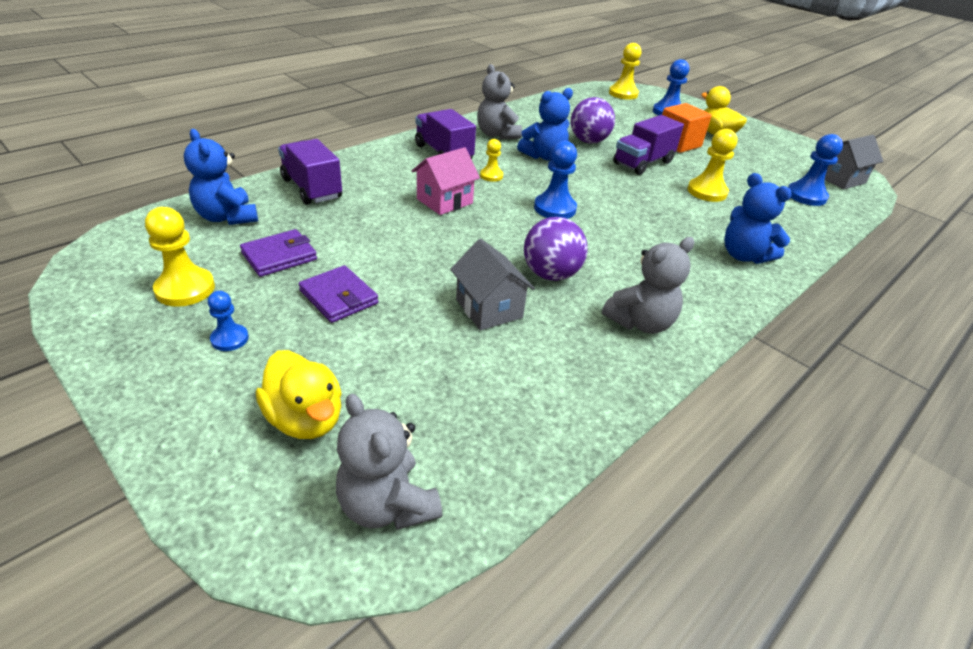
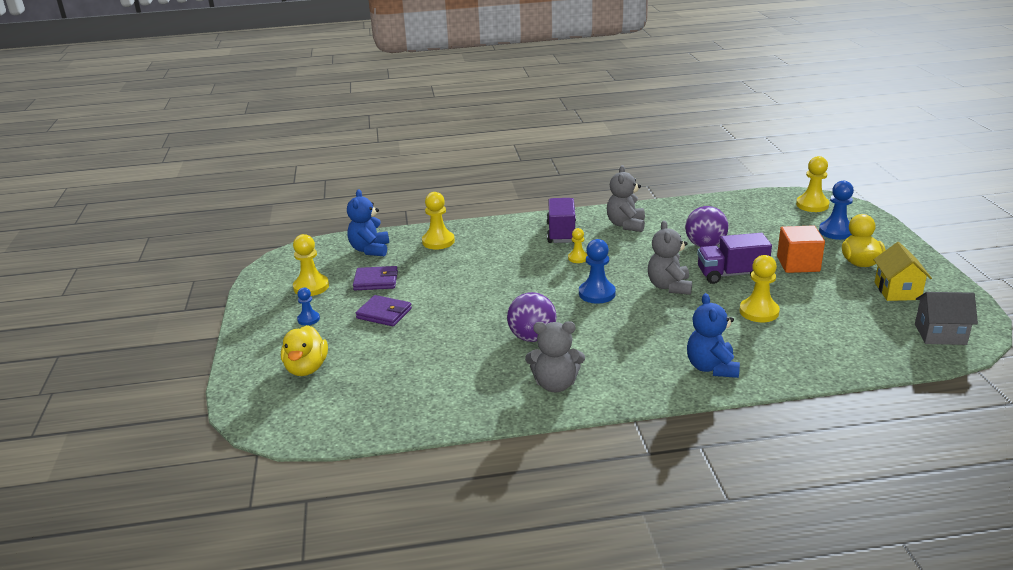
camera: 40 degrees right, 10 degrees down
purple truck [278,139,342,205] -> yellow pawn [422,192,455,249]
purple wallet [299,265,379,323] -> purple wallet turned 60 degrees counterclockwise [356,295,412,326]
grey teddy bear [336,394,442,530] -> grey teddy bear moved to [648,220,692,295]
pink house [412,147,480,215] -> none
grey house [450,239,535,330] -> none
blue teddy bear [517,88,573,161] -> none
blue pawn [788,134,843,206] -> none
none -> yellow house [873,242,932,301]

